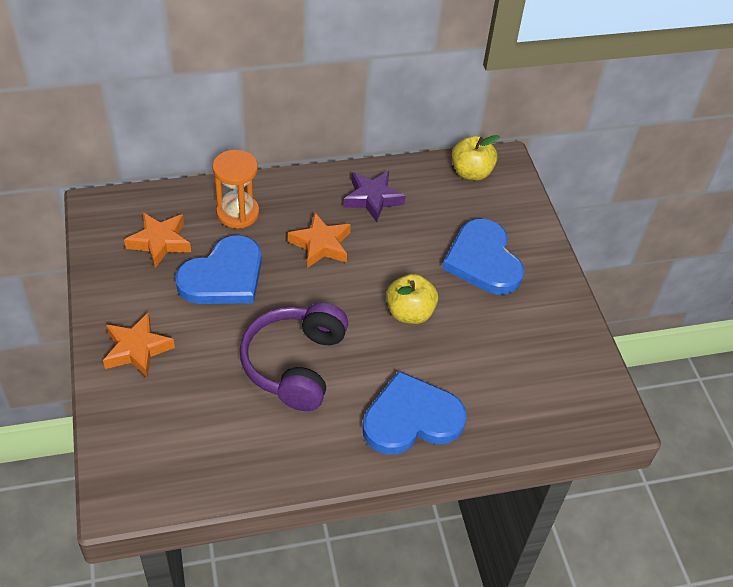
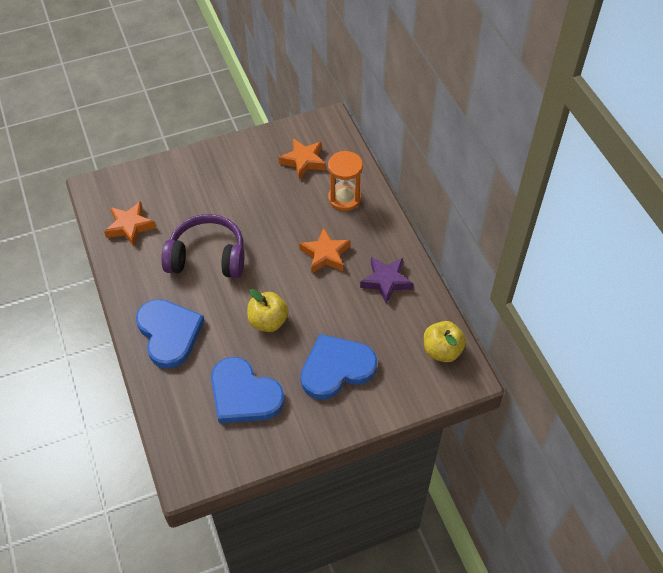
camera: 85 degrees right, 5 degrees up
orange star [103,312,175,378] -> orange star moved to [104,201,156,247]
blue heart [175,235,262,304] -> blue heart moved to [211,357,284,423]

